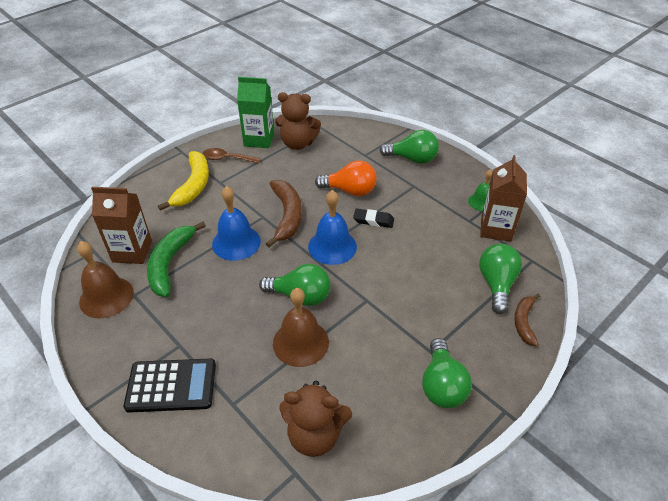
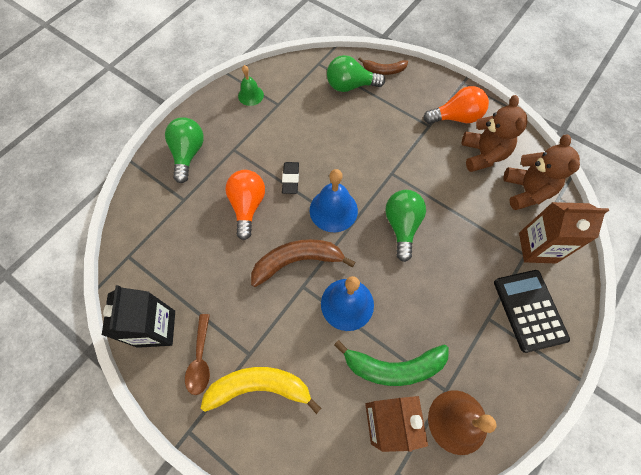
camera: 100 degrees left, 20 degrees up
green carton [237,77,274,148] -> black carton [102,285,175,348]
brown bell [273,288,329,367] -> none
brown teddy bear [275,92,321,150] -> brown teddy bear moved to [462,95,528,172]
green light bulb [422,338,472,408] -> orange light bulb [423,86,489,124]
brown carton [480,155,527,242] -> brown carton moved to [519,202,609,263]

